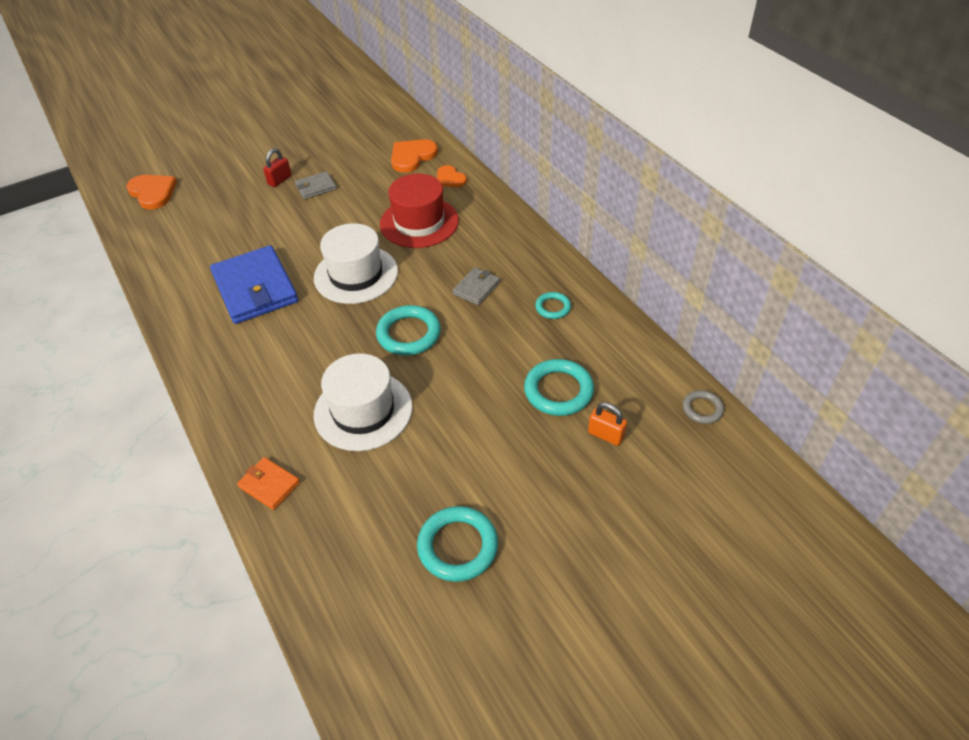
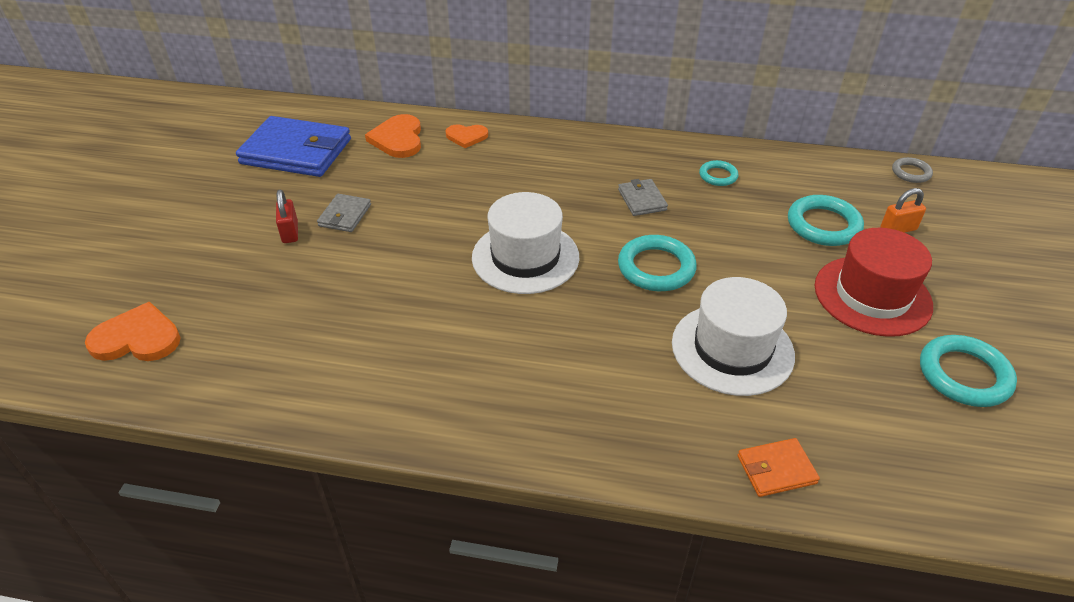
camera: 50 degrees left, 5 degrees down
blue wallet [210,245,298,324] -> blue wallet moved to [236,116,351,177]
red hat [380,174,459,248] -> red hat moved to [815,228,933,337]

